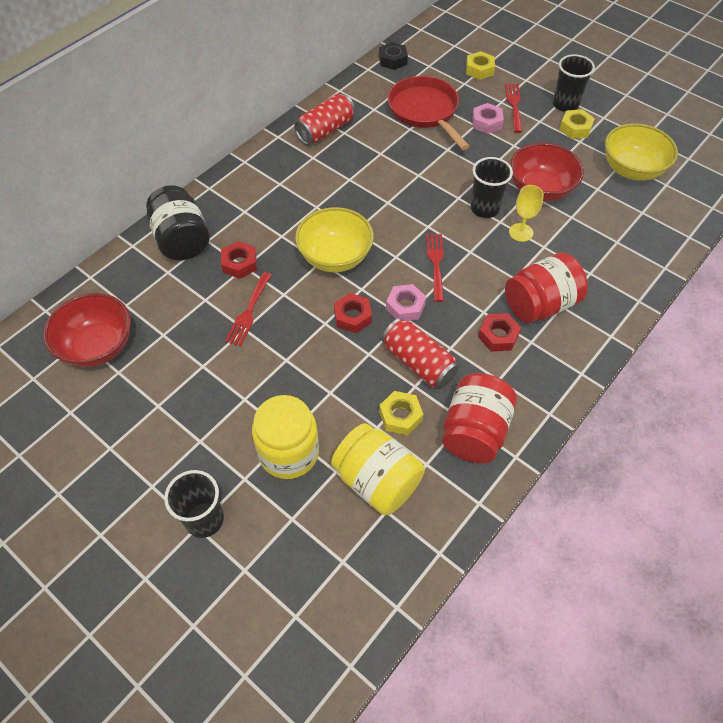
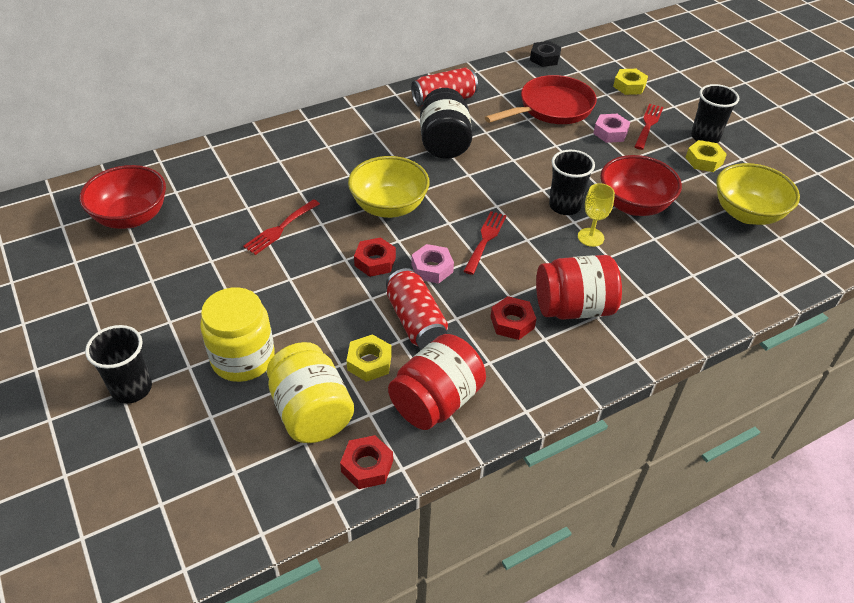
camera: 20 degrees right, 10 degrees down
black jar [146,185,210,260] -> black jar moved to [420,88,473,159]
red nut [221,241,257,279] -> red nut moved to [340,435,393,489]
red pan [388,76,469,150] -> red pan turned 60 degrees clockwise [485,75,597,124]

